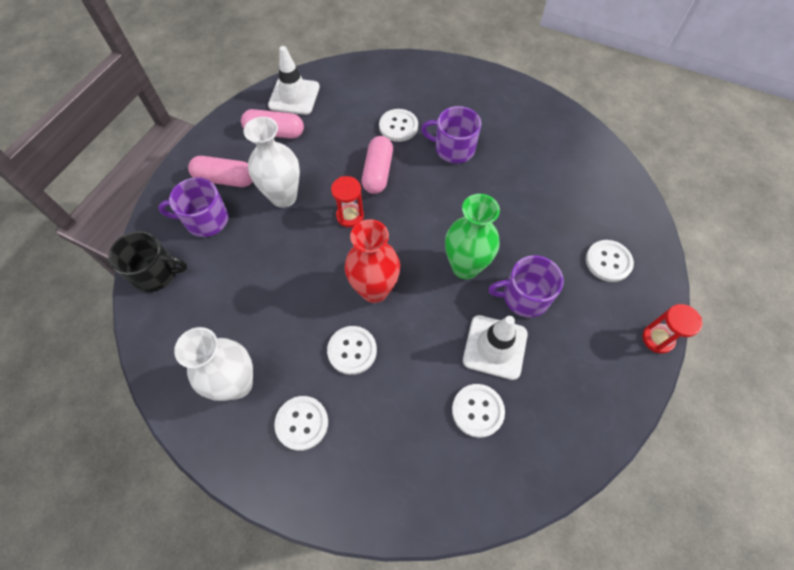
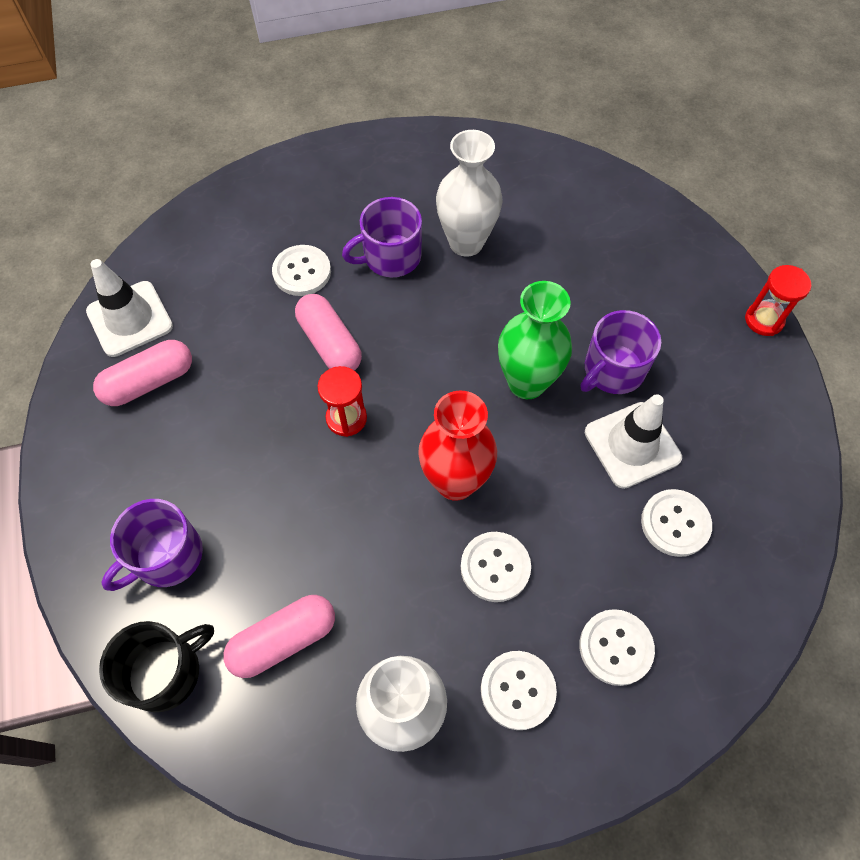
camera: 40 degrees left, 0 degrees up
pink capsule [188,156,253,187] -> pink capsule moved to [223,595,335,678]
white vase [243,117,300,208] -> white vase moved to [436,130,503,257]
white button [586,240,634,282] -> white button moved to [580,609,655,686]

